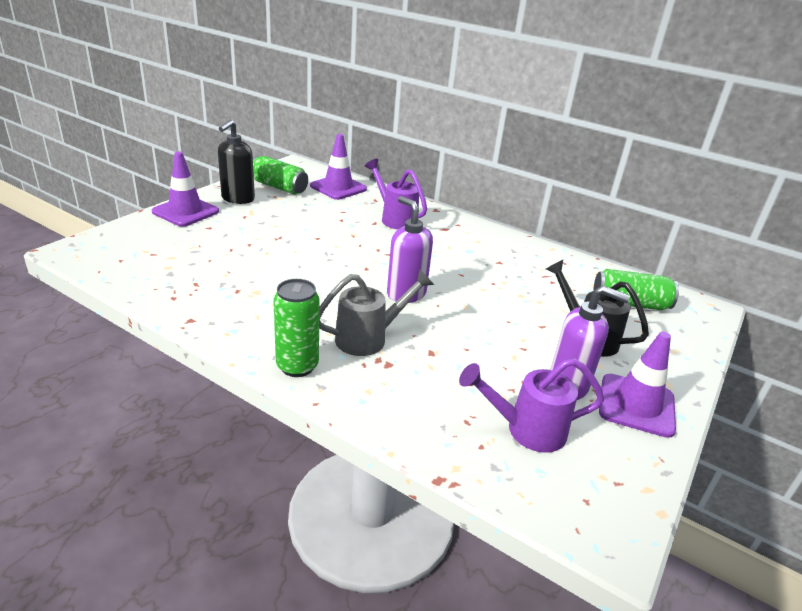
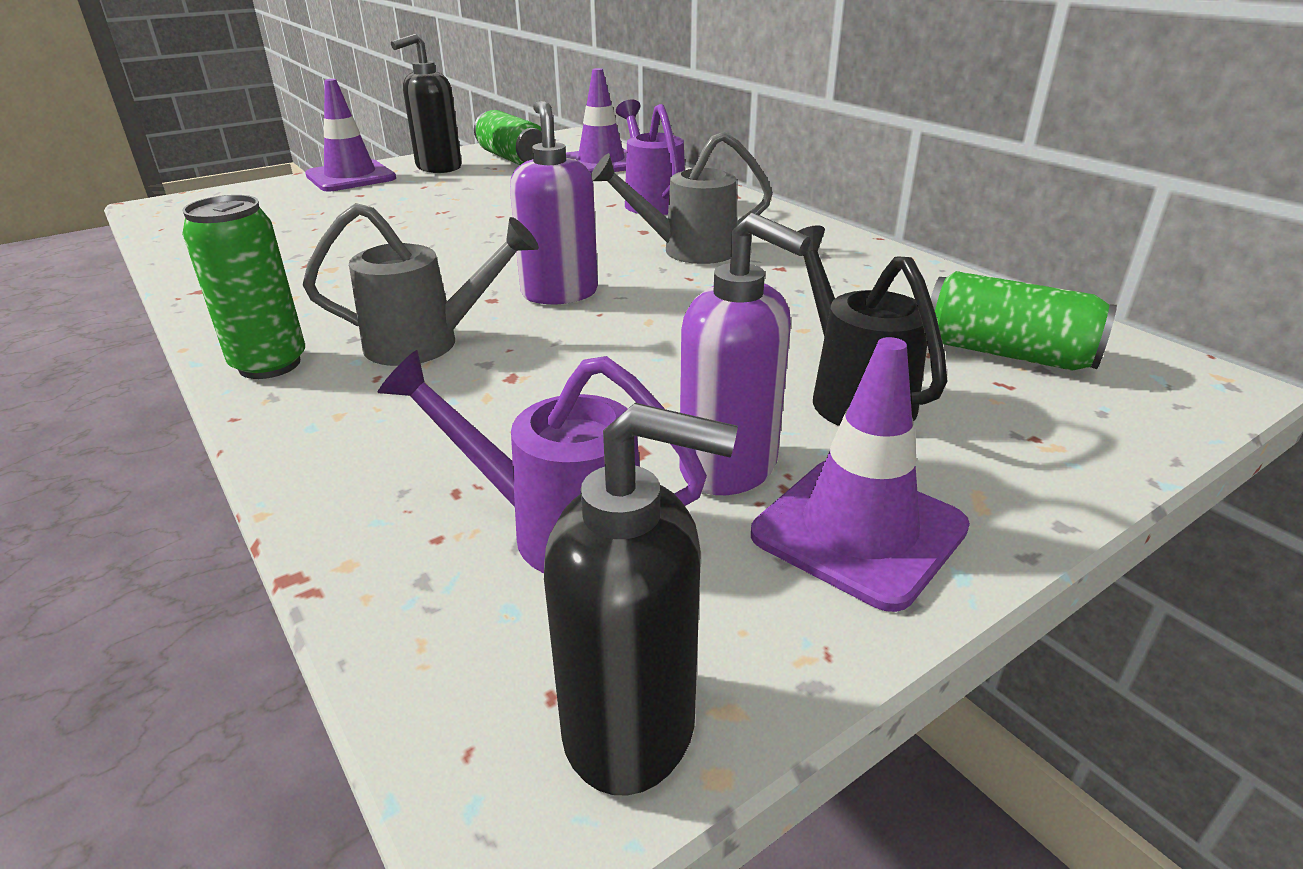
camera: 25 degrees right, 0 degrees up
none -> black soap dispenser [544,403,738,796]
none -> grey watering can [591,132,773,264]

